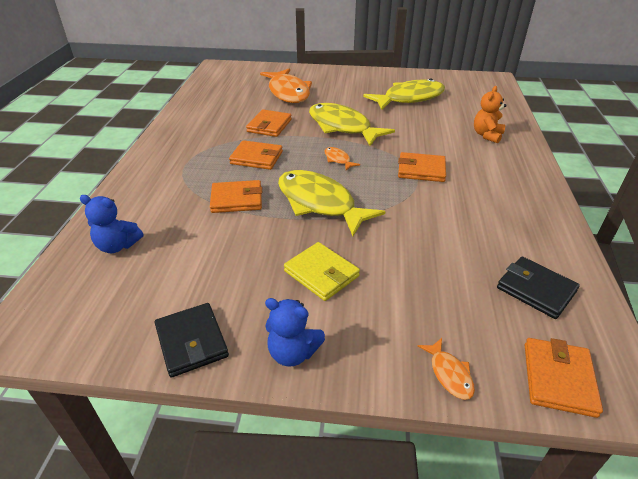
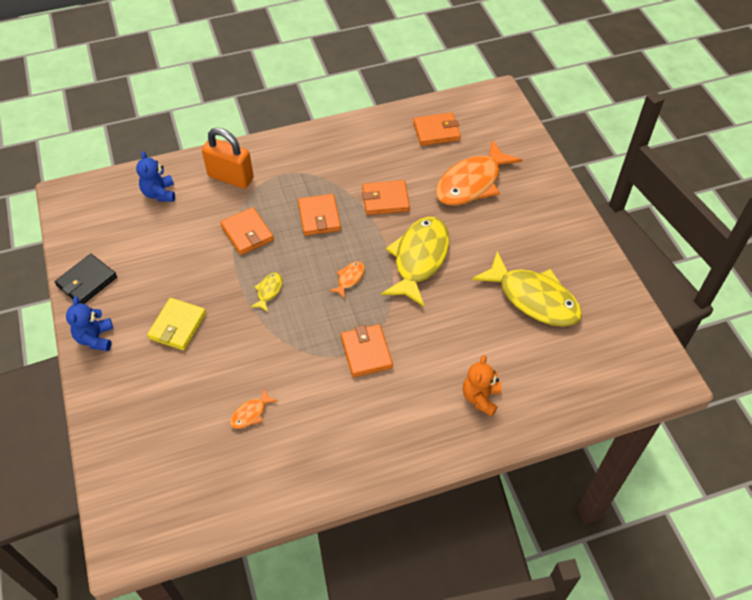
camera: 65 degrees right, 15 degrees up
yellow fish [278,170,386,236] -> yellow fish [250,273,282,312], size x0.42
orange fish [418,338,475,400] -> orange fish moved to [230,388,278,429]
orange teddy bear [474,86,507,143] -> orange teddy bear turned 75 degrees counterclockwise [463,355,502,416]
black wallet [497,256,580,319] -> none
orange wallet [525,338,603,418] -> orange wallet moved to [413,112,461,146]
none -> orange padlock [202,128,254,189]

